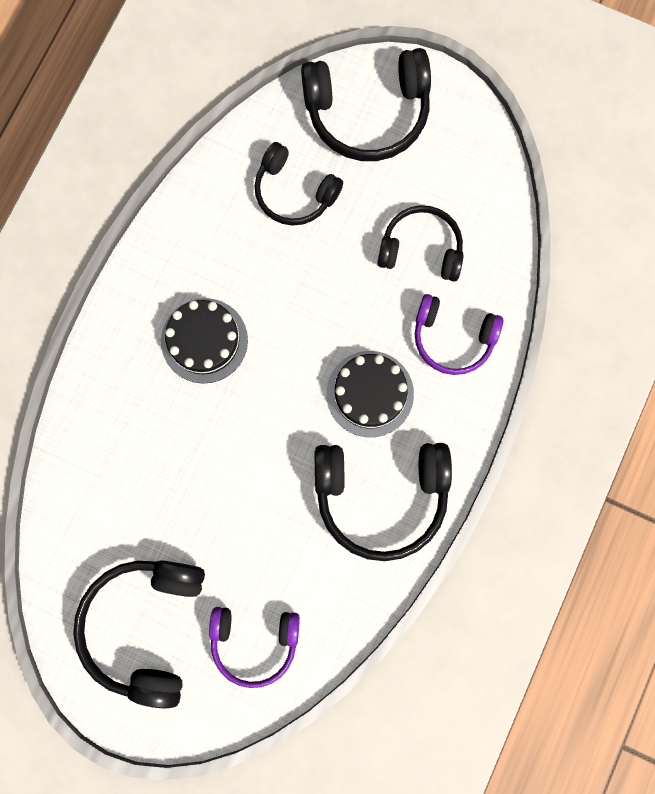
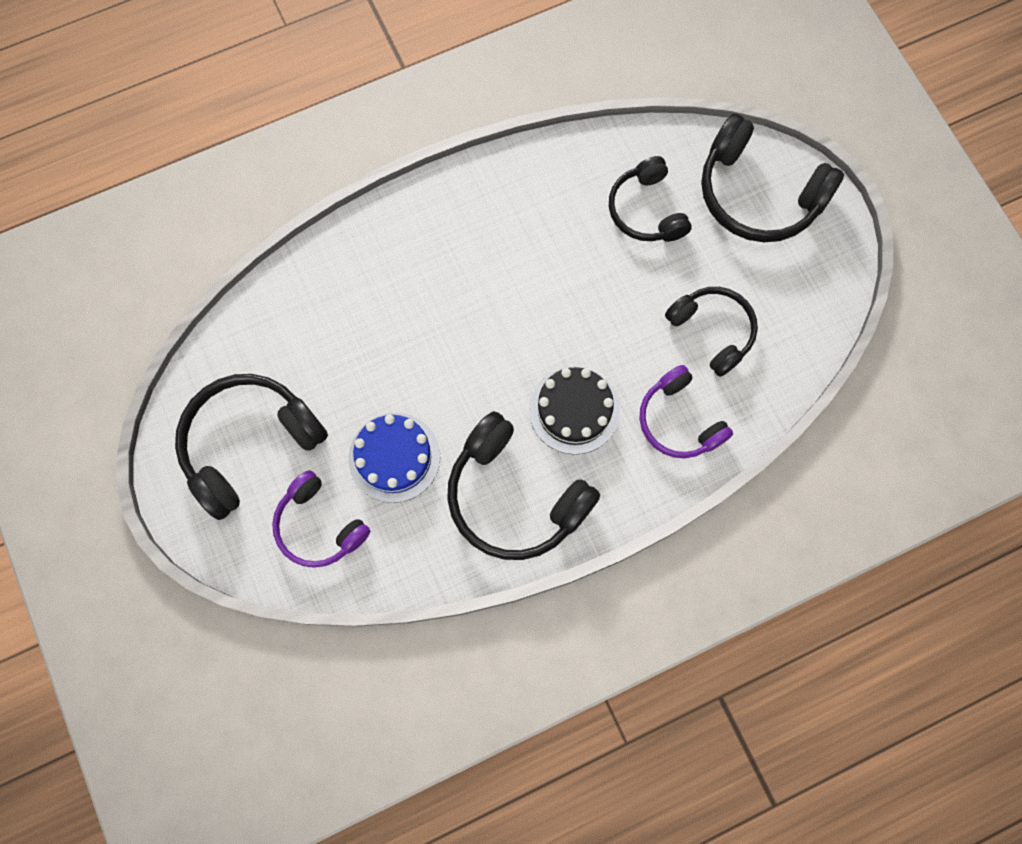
camera: 40 degrees right, 5 degrees down
black cake [161,298,248,383] -> none
none -> blue cake [349,413,440,503]

